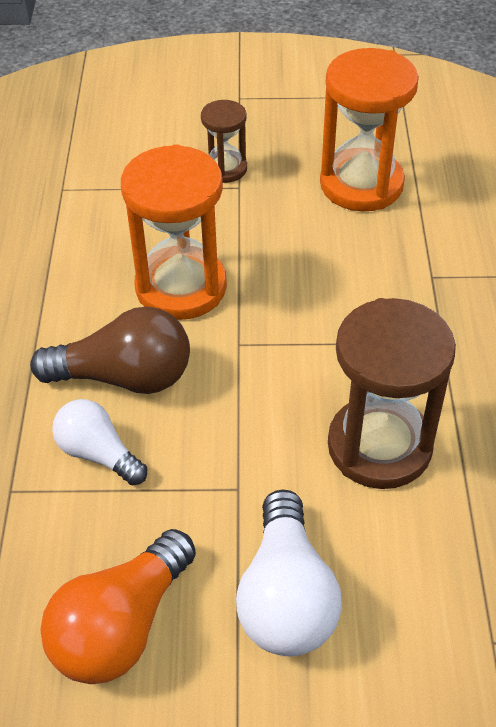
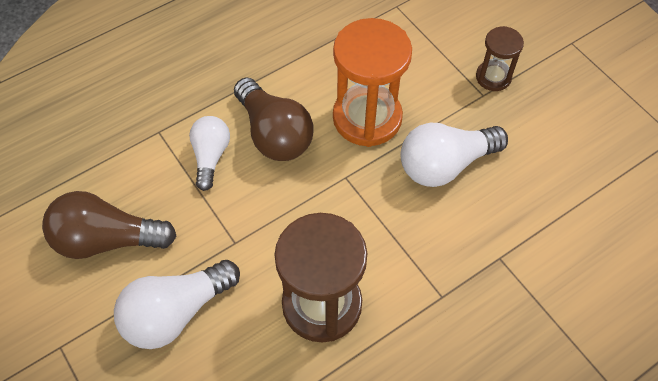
camera: 55 degrees right, 10 degrees up
orange light bulb [40,529,196,684] -> brown light bulb [42,191,176,259]
orange hourglass [320,48,419,212] -> none
none -> white light bulb [401,123,508,187]

